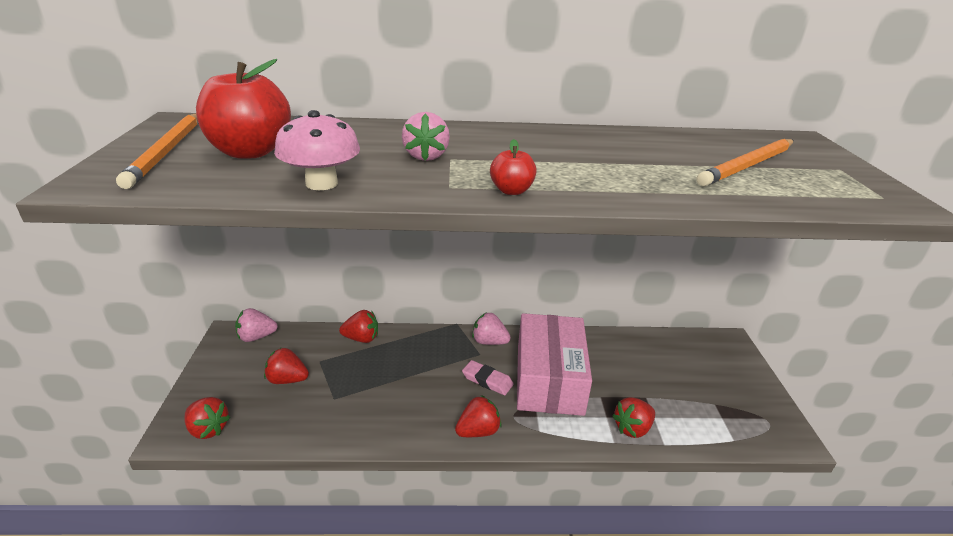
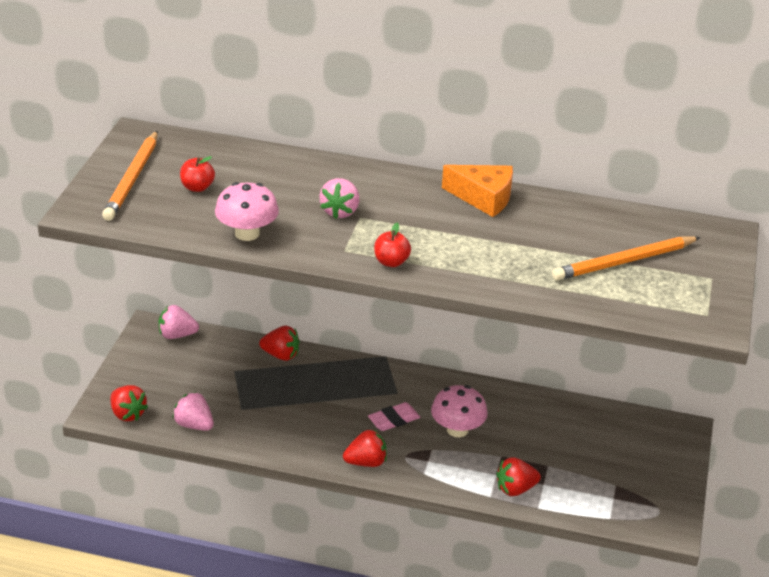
camera: 15 degrees right, 5 degrees up
red apple [196,59,291,159] -> red apple [180,156,215,192], size x0.48
red strawberry [264,348,309,384] -> none
pink eraser [462,360,514,395] -> pink eraser turned 75 degrees counterclockwise [368,402,421,431]
pink strawberry [472,312,511,345] -> pink strawberry moved to [173,392,214,431]
pink box [517,313,592,416] -> pink mushroom [431,385,488,437]
none -> orange cheese [442,165,513,217]

